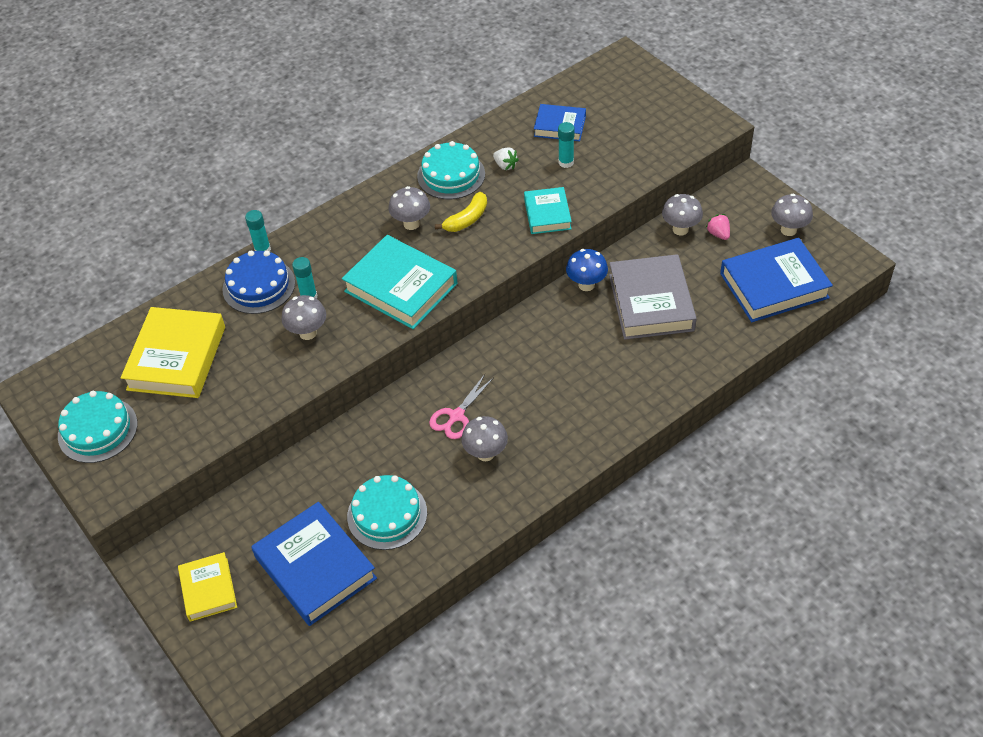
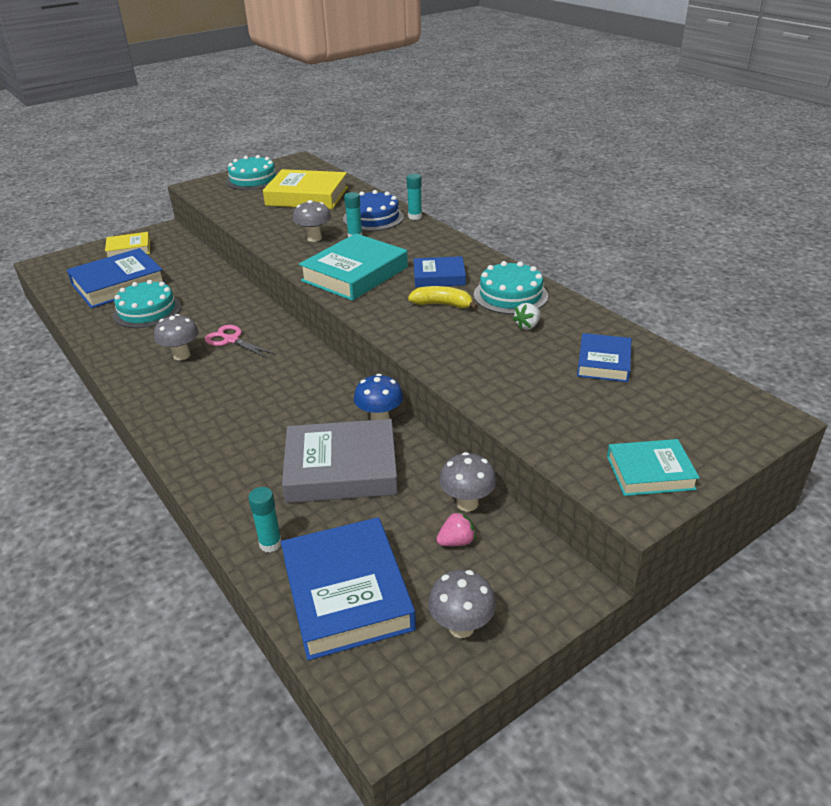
camera: 90 degrees right, 15 degrees down
grey mushroom [388,186,430,230] -> blue book [414,256,466,287]
yellow banana [435,192,487,232] -> yellow banana turned 150 degrees clockwise [408,286,478,310]
turquoise book [524,187,572,234] -> turquoise book moved to [607,439,700,496]
turquoise glue stick [558,122,575,168] -> turquoise glue stick moved to [248,487,282,552]

